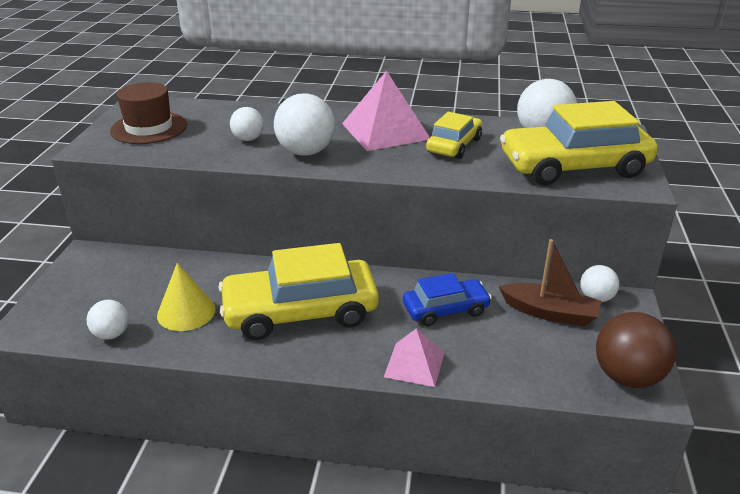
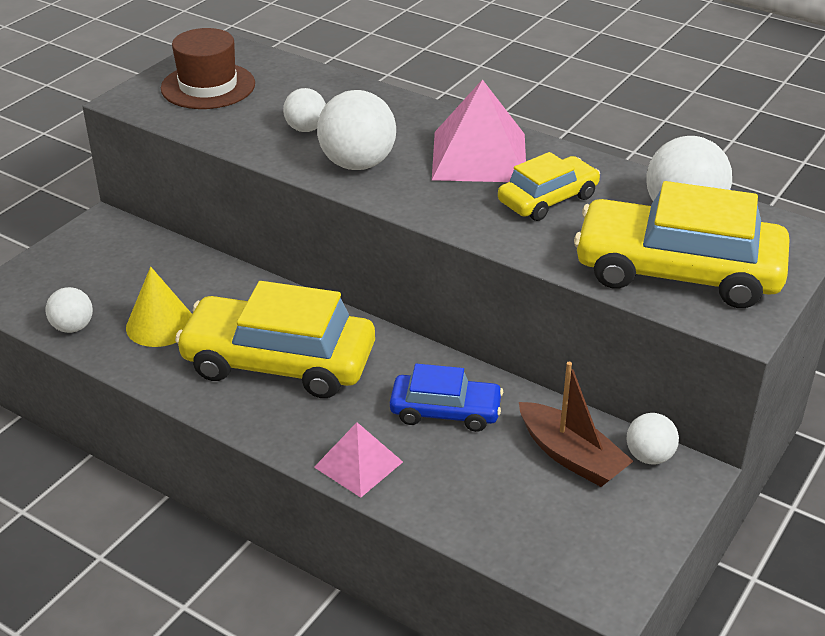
camera: 25 degrees right, 5 degrees up
brown ball [596,312,676,388] -> none

